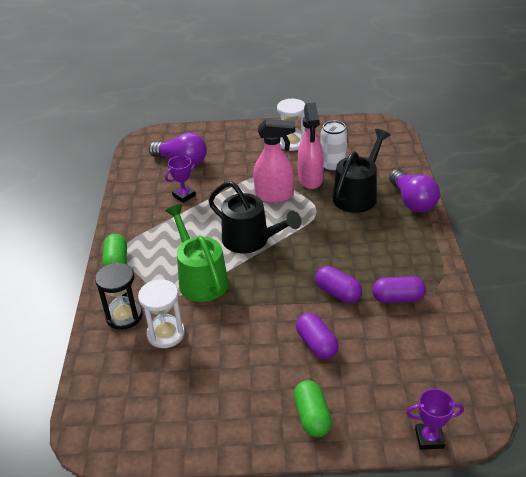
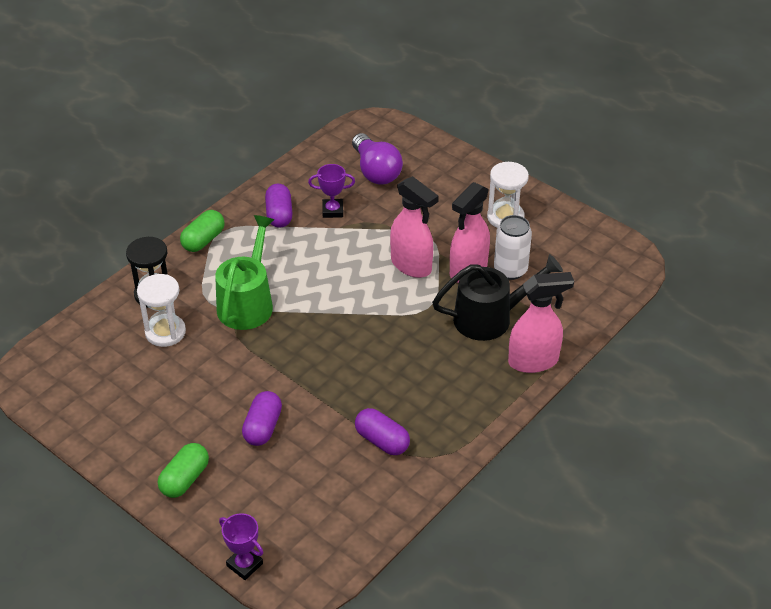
camera: 40 degrees right, 5 degrees up
black watering can [208,181,302,253] -> none
purple capsule [315,266,362,303] -> purple capsule moved to [265,184,293,228]
purple light bulb [389,169,440,212] -> pink spray bottle [508,272,574,373]

